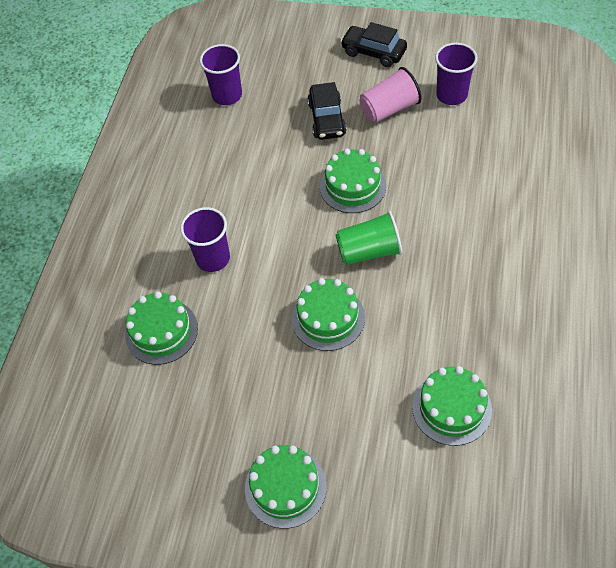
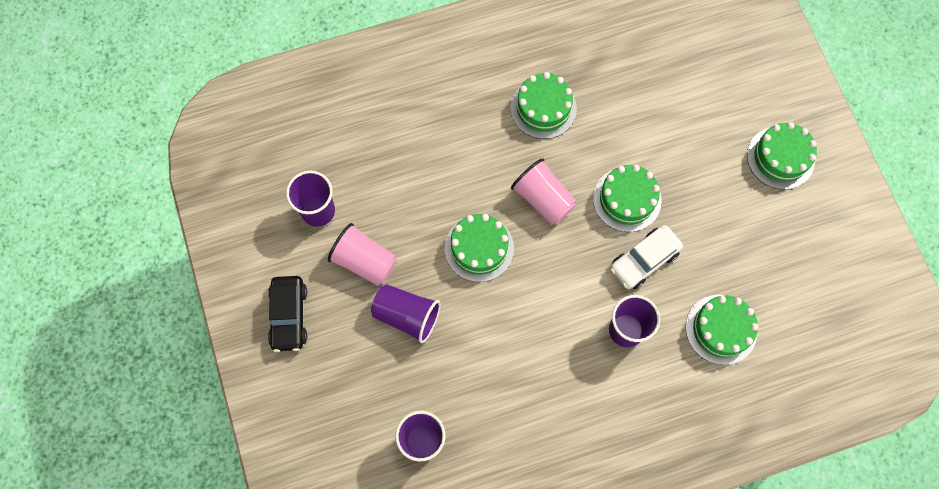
camera: 125 degrees left, 15 degrees up
black car [308,82,347,140] -> purple cup [371,284,441,343]
green cup [336,211,402,265] -> pink cup [511,158,577,225]
green cake [412,366,492,446] -> green cake moved to [510,72,577,139]
none -> white car [610,225,683,289]

